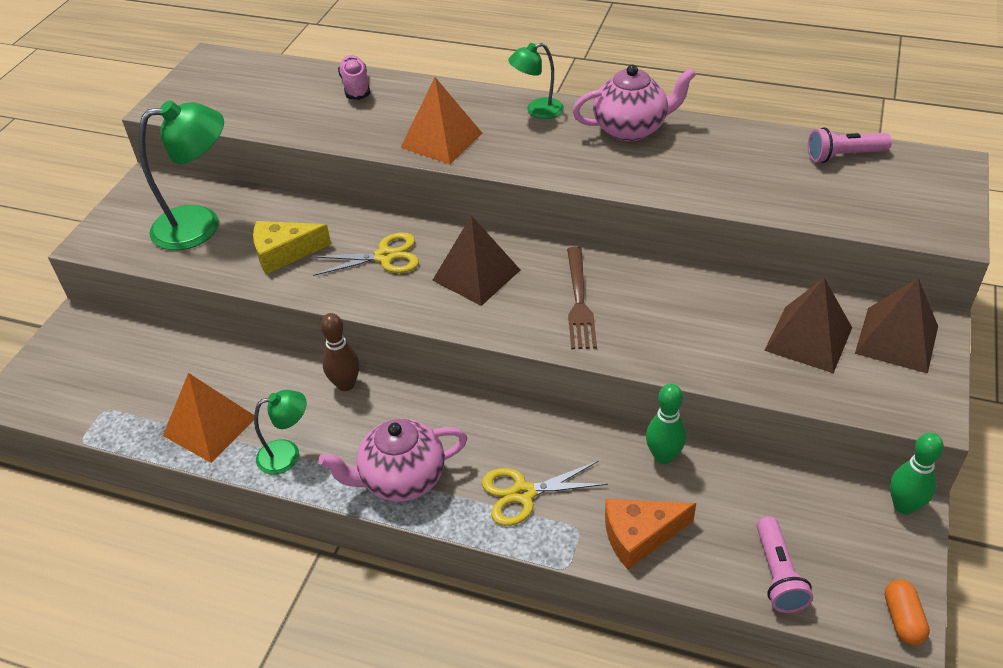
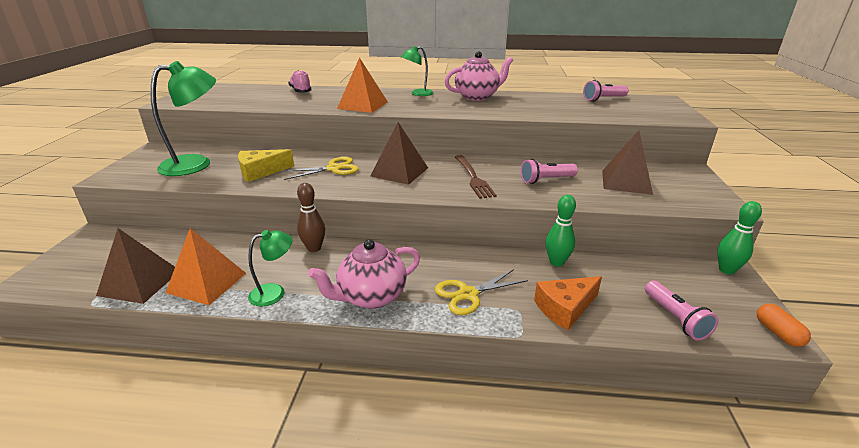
camera: 15 degrees left, 15 degrees down
brown pyramid [855,278,938,373] -> brown pyramid moved to [96,228,175,304]
none -> pink flashlight [521,159,578,184]

